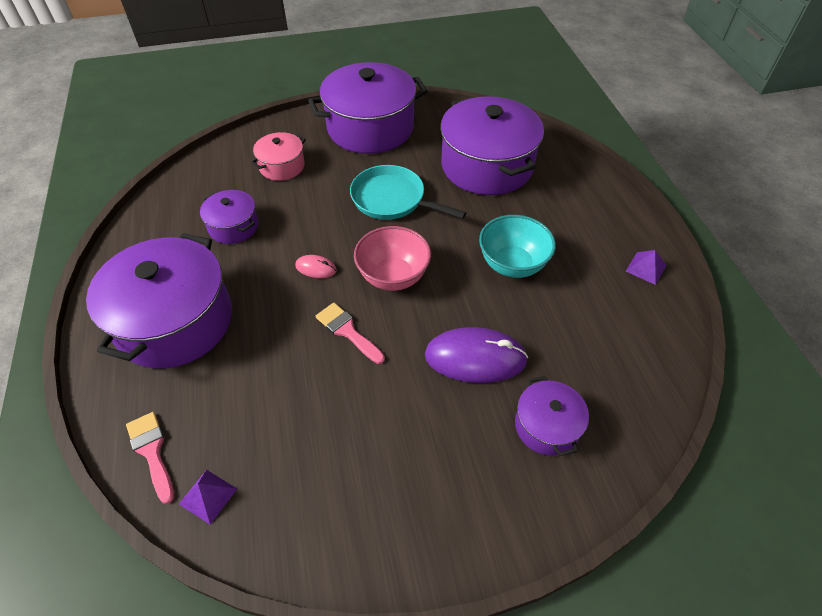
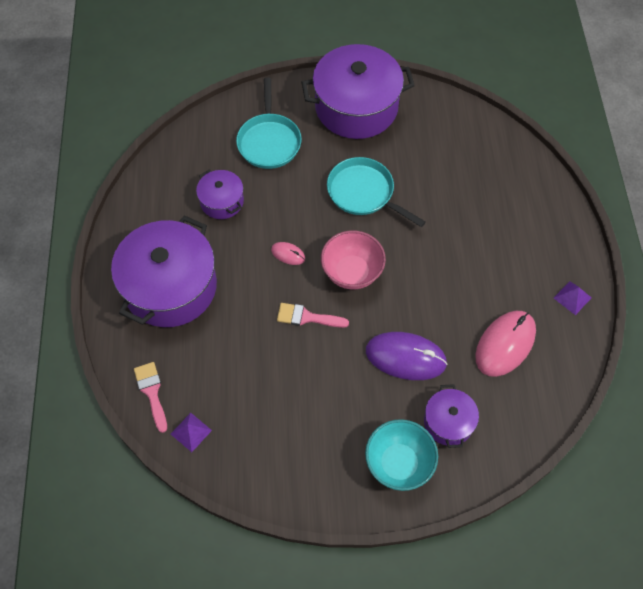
camera: 10 degrees right, 10 degrees up
pink pot [251,132,306,181] -> turquoise pan [236,78,302,169]
pink brush [316,302,385,364] -> pink brush turned 45 degrees counterclockwise [277,303,349,328]
purple pot [440,96,544,195] -> none
turquoise bowl [479,215,556,278] -> turquoise bowl moved to [365,419,438,491]
none -> pink mouse [475,311,536,377]

